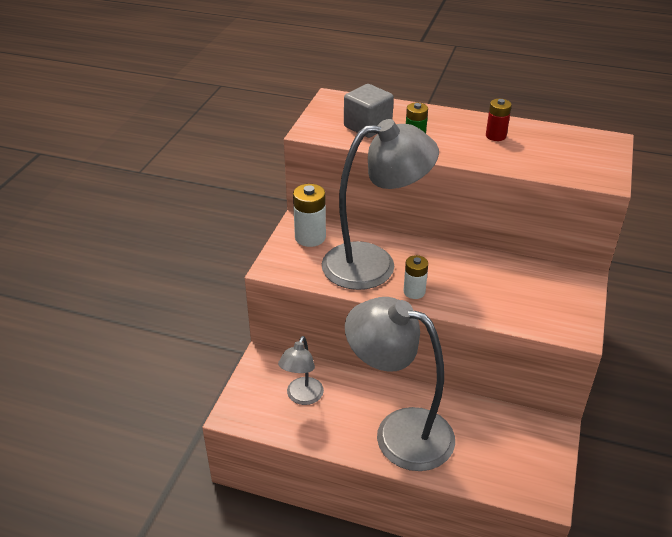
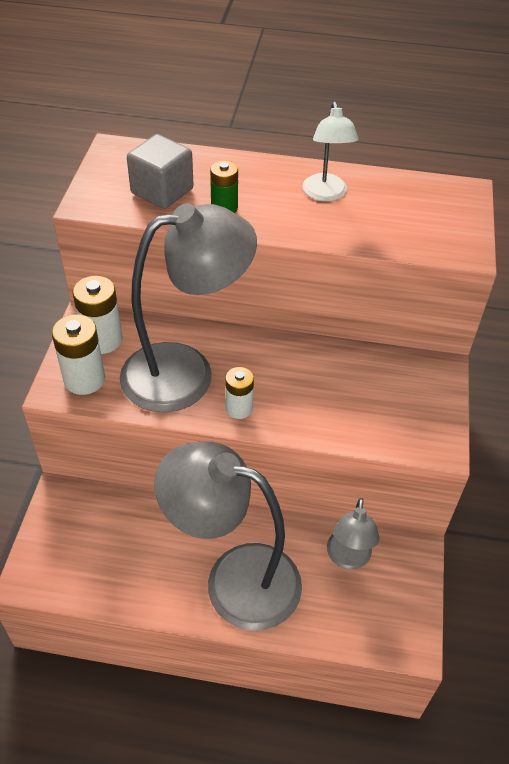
camera: 10 degrees left, 10 degrees up
grey lamp [278,336,324,405] -> grey lamp moved to [327,498,379,569]
red battery [486,99,512,141] -> white lamp [303,102,359,201]
none -> white battery [52,314,105,395]

